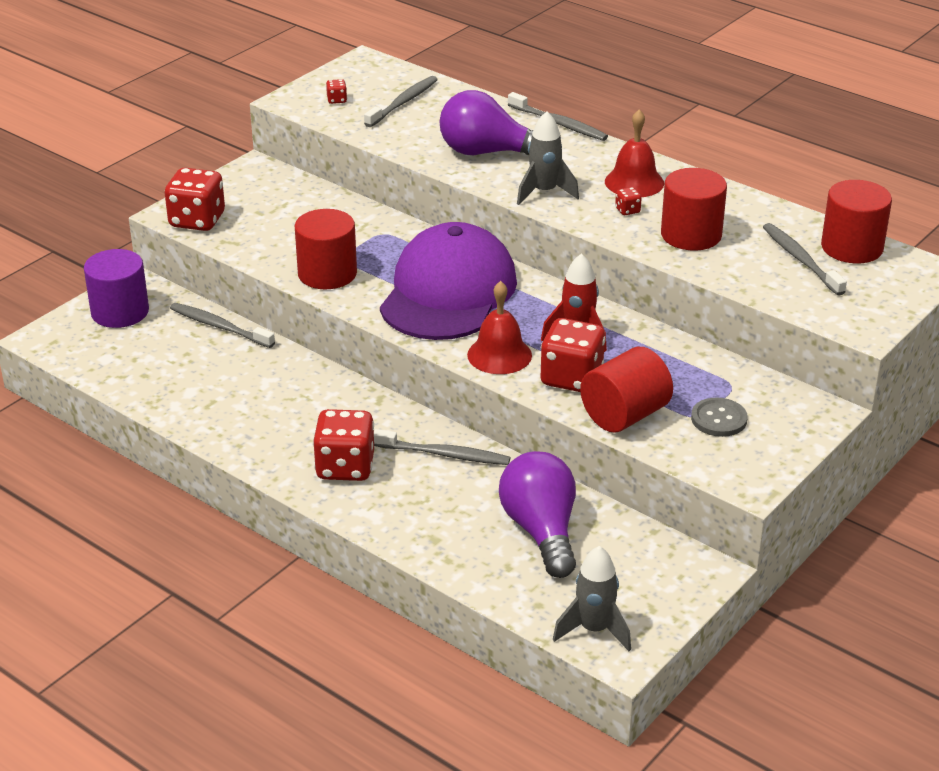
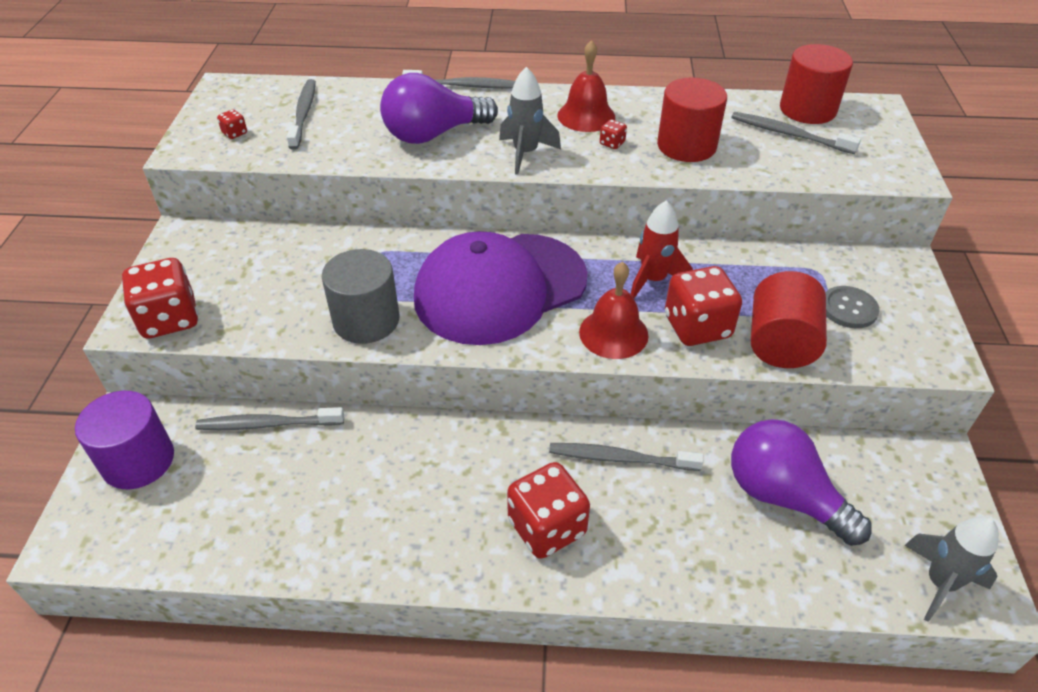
camera: 35 degrees left, 10 degrees up
red cylinder [294,209,357,289] -> grey cylinder [322,249,400,344]
grey toothbrush [374,429,510,465] -> grey toothbrush turned 150 degrees counterclockwise [549,443,704,471]
purple cap [380,222,517,340] -> purple cap turned 105 degrees counterclockwise [414,231,588,345]

